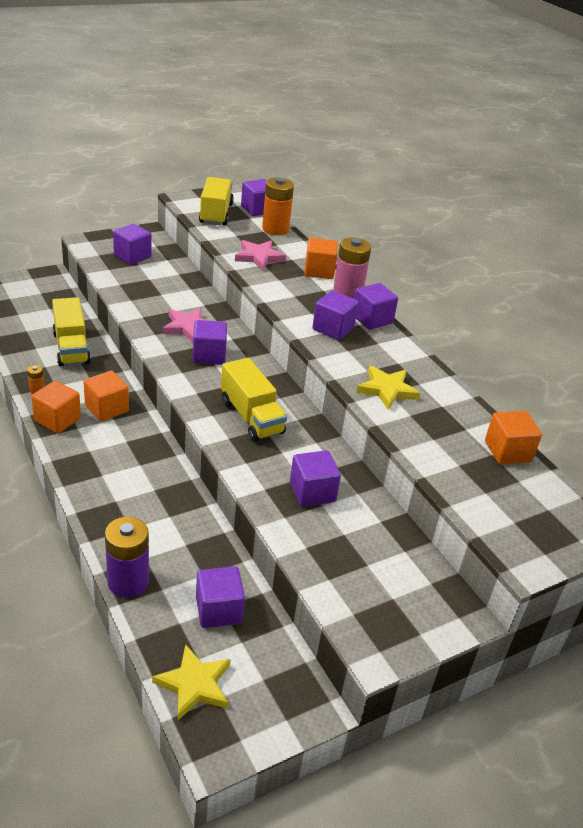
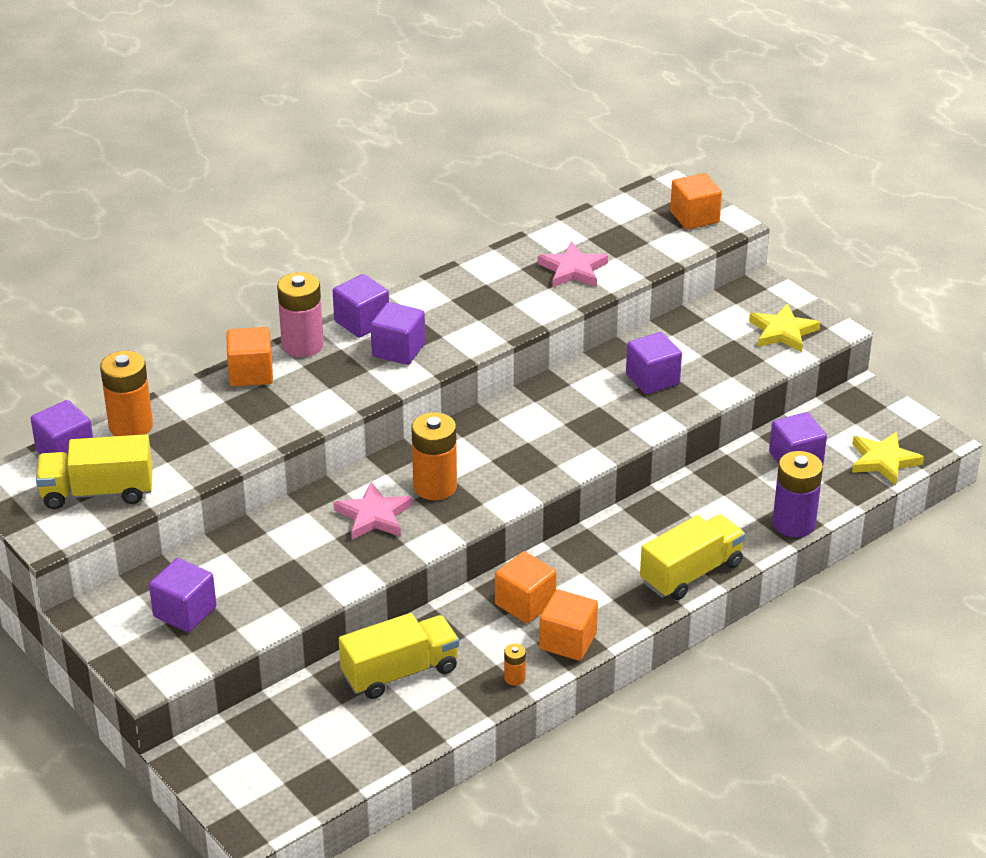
camera: 95 degrees left, 0 degrees up
purple cube [193,320,227,365] -> orange battery [411,412,457,500]
yellow truck [221,358,287,442] -> yellow truck moved to [640,514,746,600]
pink star [235,240,286,271] -> pink star moved to [538,242,608,287]
yellow star [356,366,420,410] -> yellow star moved to [749,303,820,352]
orange cube [485,411,542,464] -> orange cube moved to [670,173,722,230]

